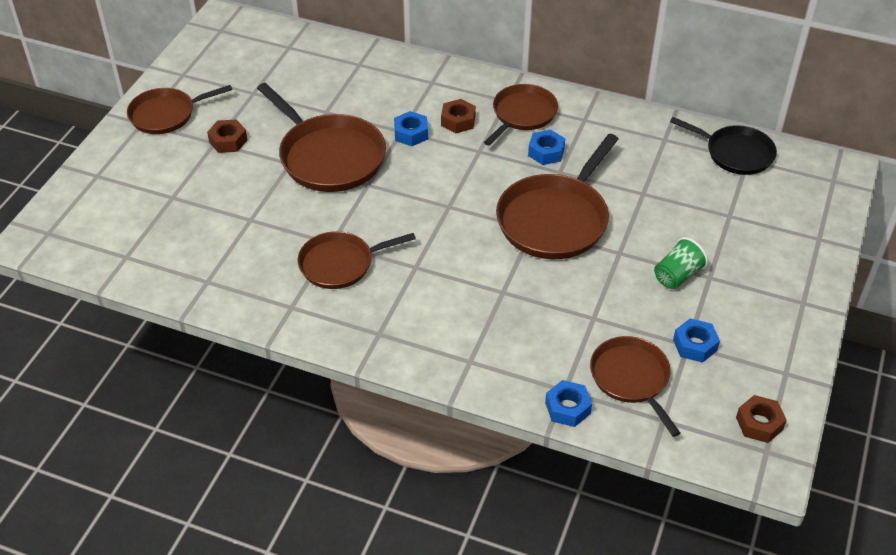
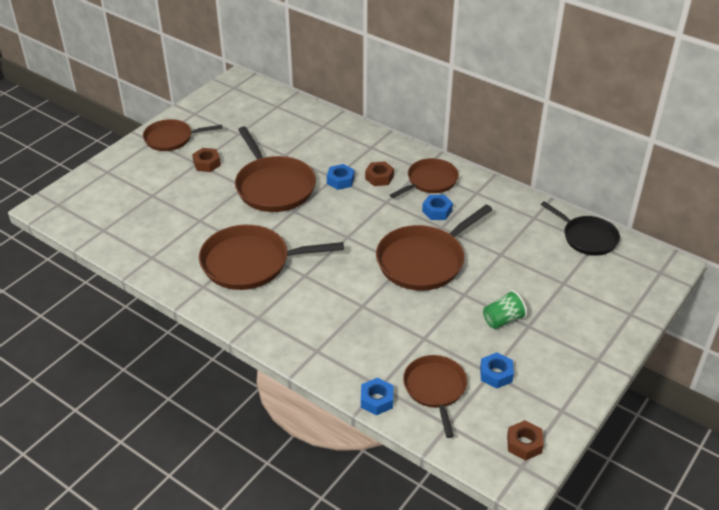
camera: 15 degrees right, 5 degrees down
brown pan [298,231,416,289] -> brown pan [199,225,344,290], size x1.57

